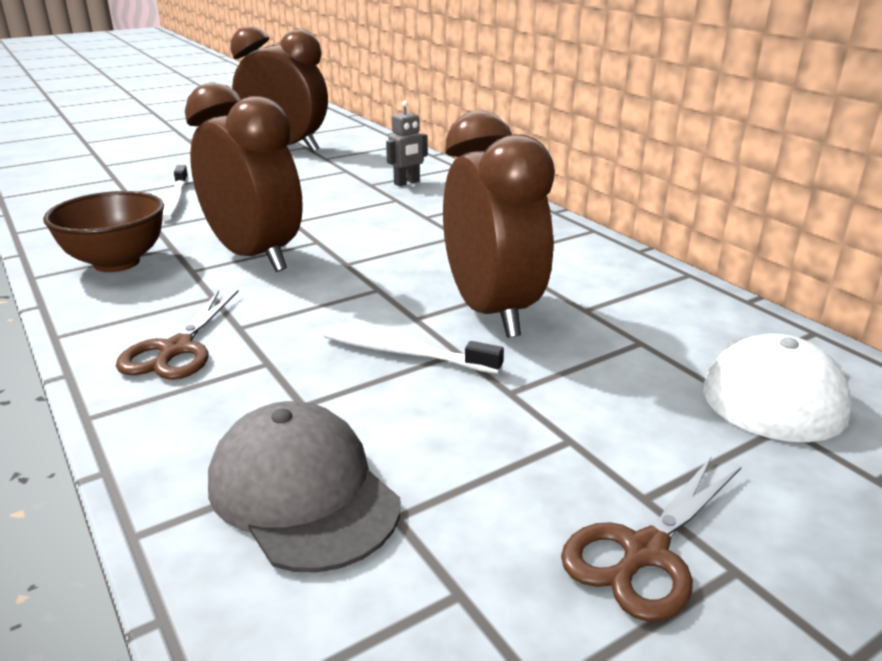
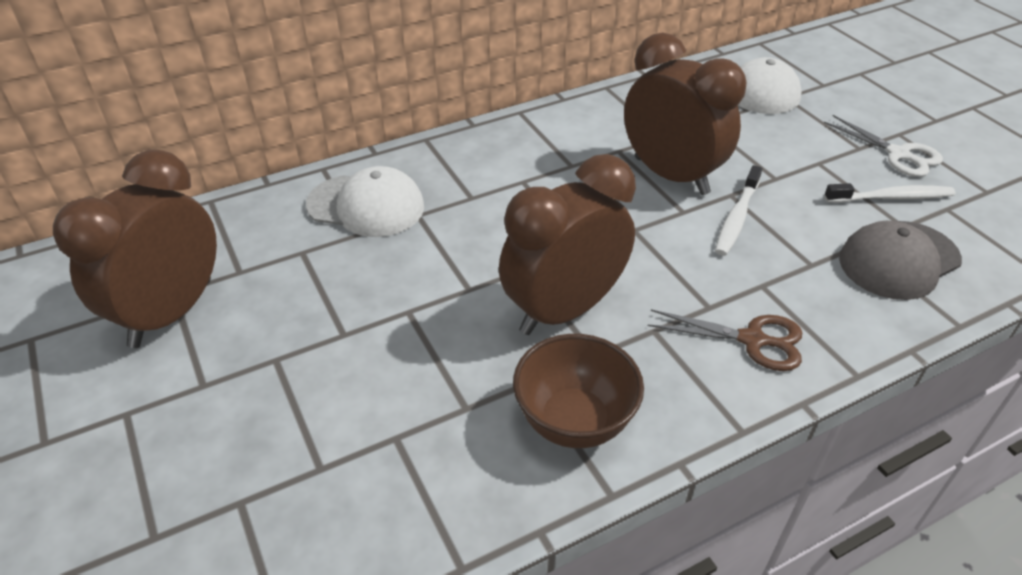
camera: 85 degrees left, 15 degrees up
white toothbrush [162,165,189,221] -> white toothbrush moved to [824,183,955,203]
grey robot [386,101,427,186] -> white cap [306,166,424,237]
brown clock [443,110,555,338] -> brown clock turned 60 degrees clockwise [624,33,746,195]
brown scissors [561,456,741,622] -> white scissors [824,115,943,177]

